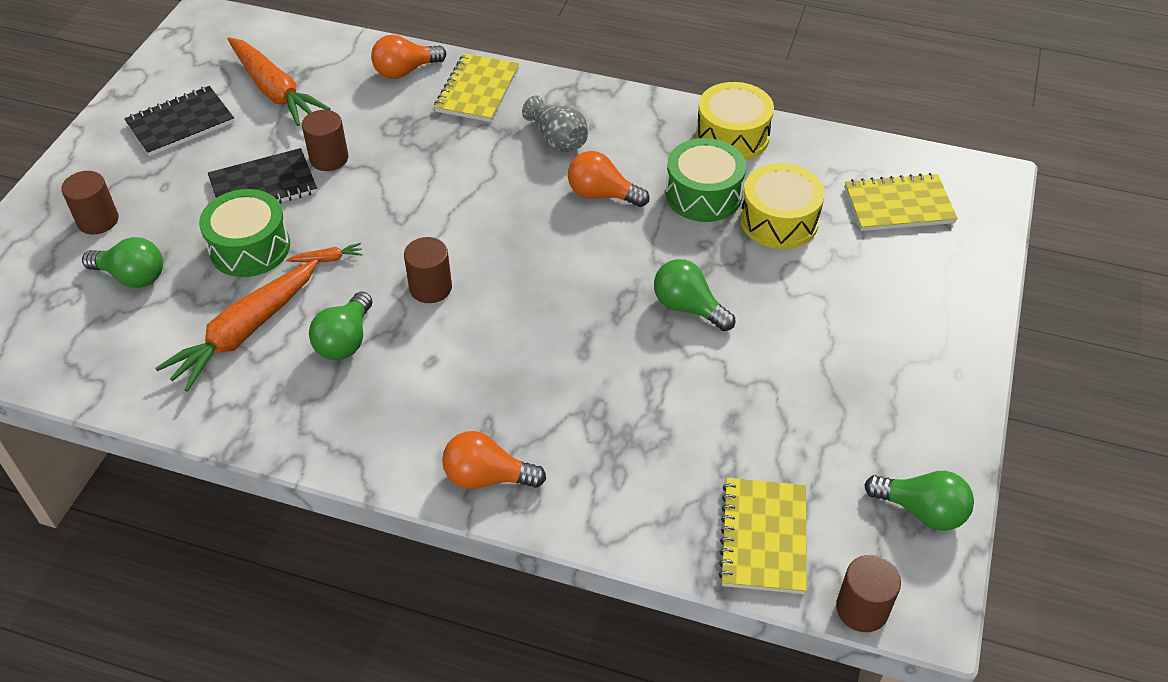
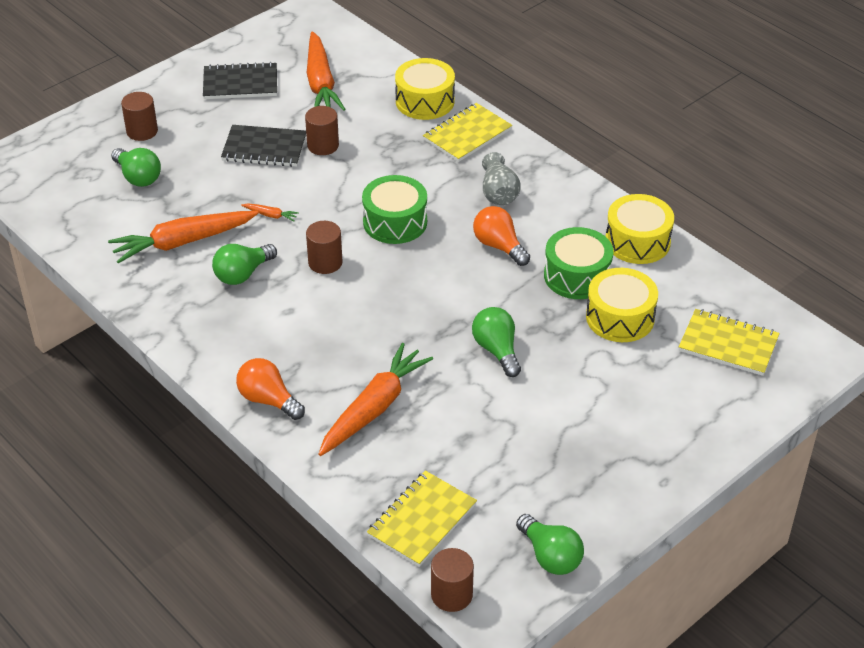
camera: 30 degrees right, 5 degrees down
green drum [199,189,290,277] -> green drum moved to [362,175,427,244]
orange light bulb [371,35,446,79] -> yellow drum [395,58,455,120]
none -> orange carrot [318,343,433,456]

